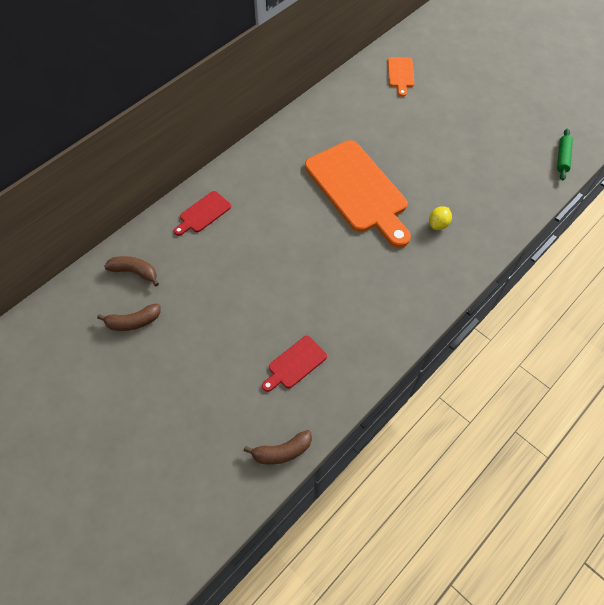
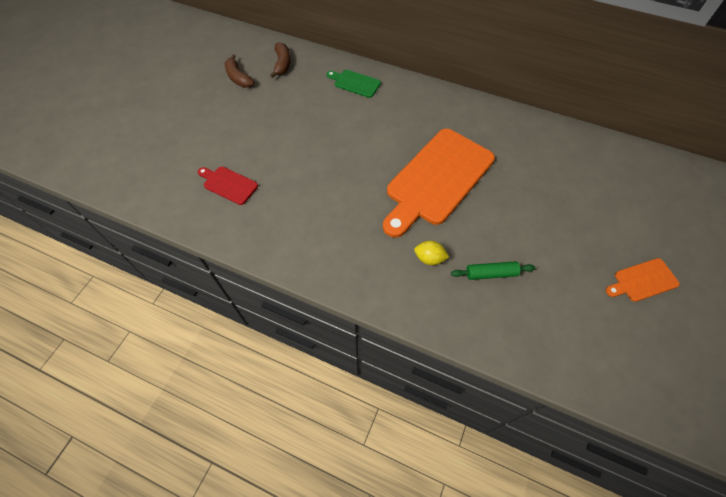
camera: 70 degrees right, 0 degrees up
red cutting board [174,191,231,236] -> green cutting board [327,70,381,98]
brown banana [244,430,312,465] -> none
orange cutting board [388,57,414,97] -> orange cutting board moved to [606,258,680,302]
green rolling pin [557,129,573,180] -> green rolling pin moved to [451,261,535,280]

